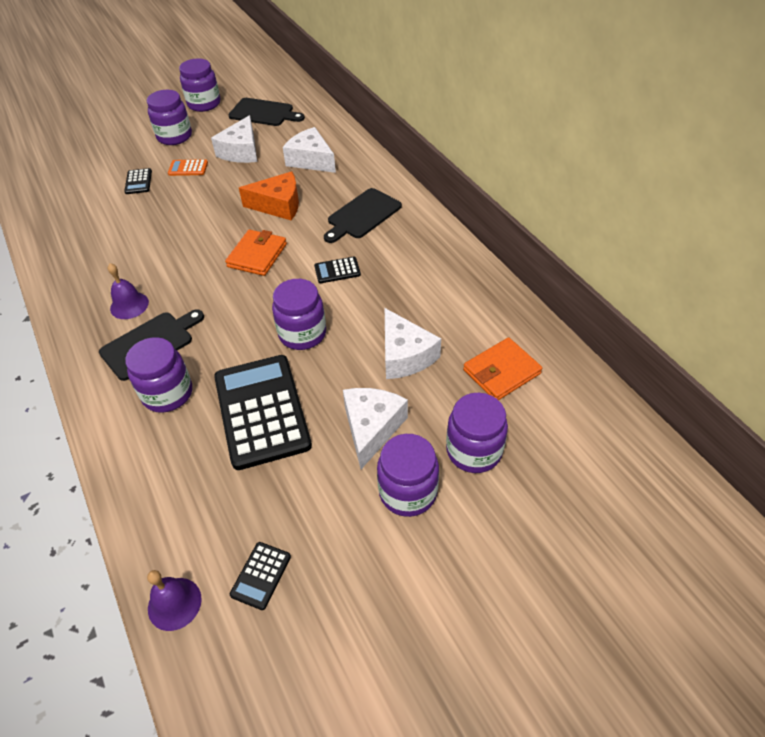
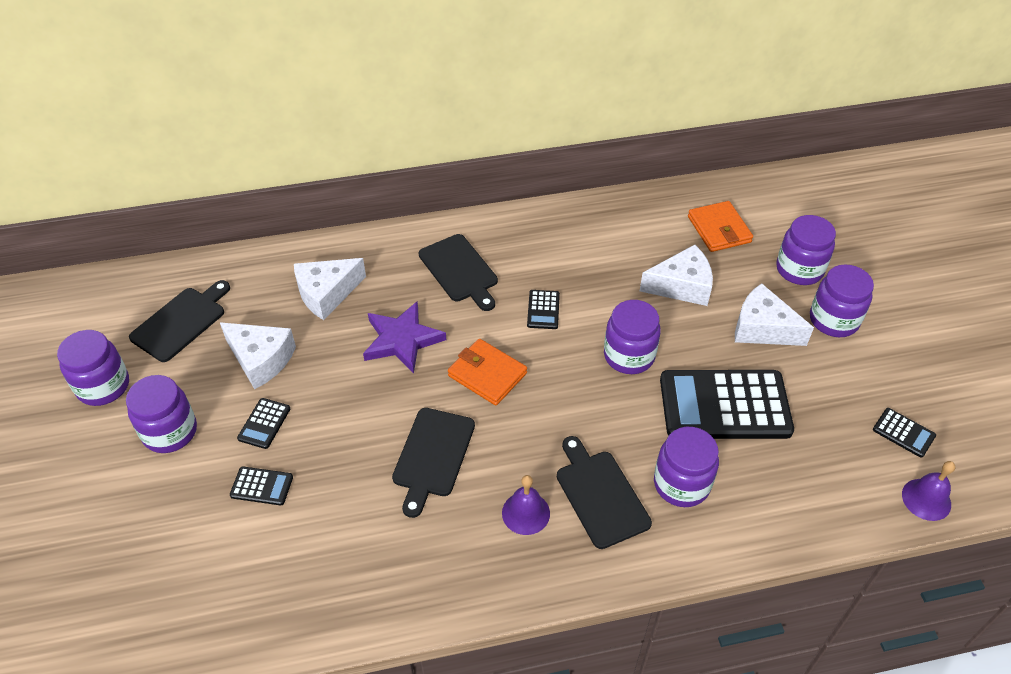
camera: 75 degrees left, 0 degrees up
orange calculator [168,159,208,176] -> black calculator [237,398,290,449]
orange cheese [239,171,299,220] -> purple star [363,302,446,374]
none -> black cutting board [392,408,475,518]

